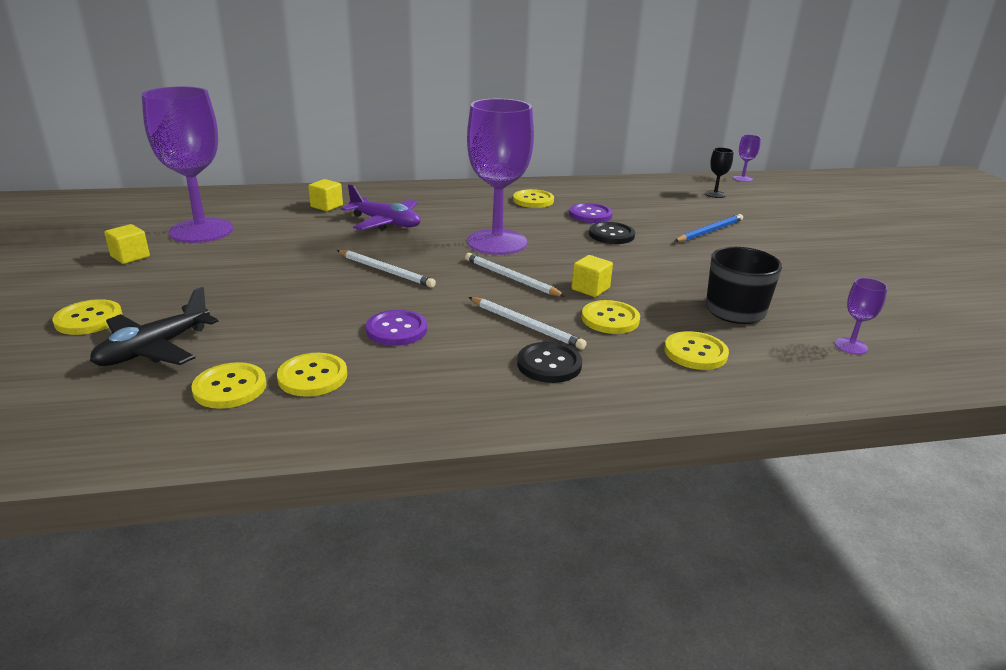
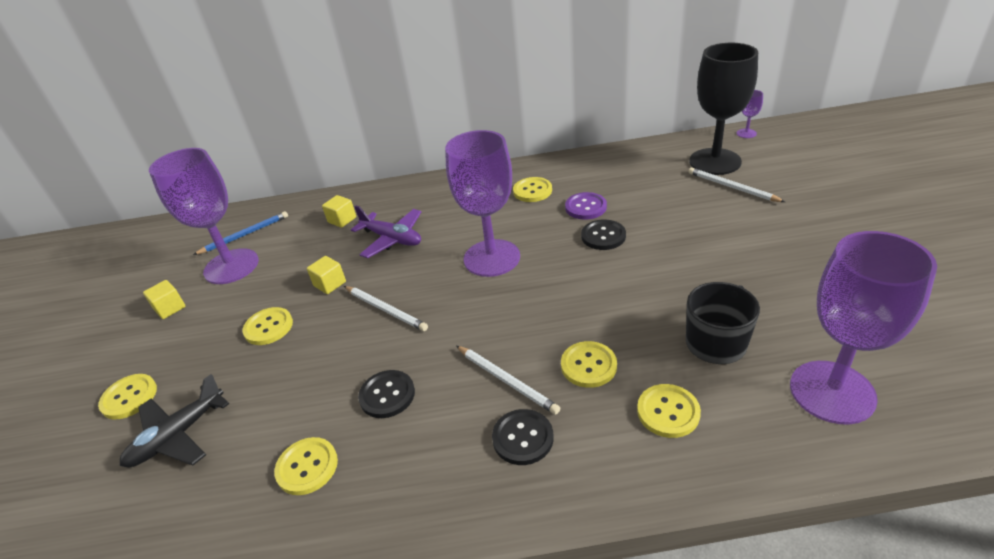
camera: 10 degrees right, 10 degrees up
yellow button [191,362,267,409] -> yellow button moved to [243,307,293,345]
purple button [366,310,427,346] -> black button [358,370,415,418]
white pencil [465,253,566,297] -> white pencil moved to [688,167,785,202]
yellow cube [572,255,613,297] -> yellow cube moved to [307,256,346,294]
blue pencil [675,214,743,242] -> blue pencil moved to [193,211,288,255]
black goblet [705,147,734,198] -> black goblet [689,43,758,175], size x2.48
purple goblet [835,278,888,355] -> purple goblet [790,231,937,425], size x2.48

